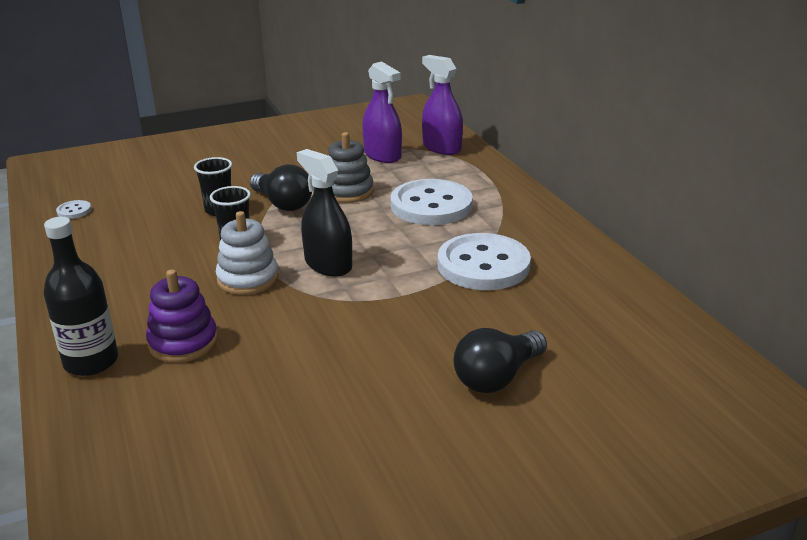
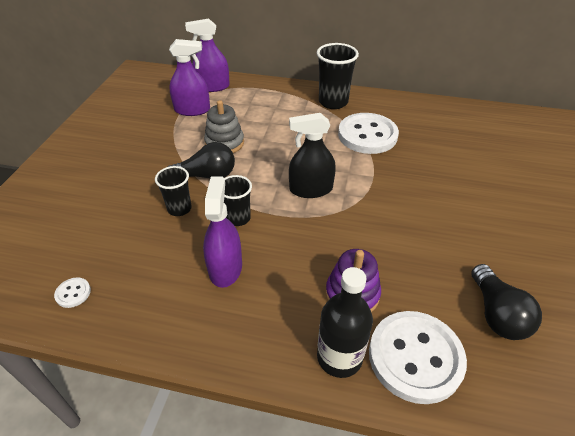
camera: 55 degrees left, 15 degrees up
white stacking toy [216,211,279,295] -> none
white button [391,179,473,225] -> white button moved to [369,311,467,404]
black light bulb [453,328,547,393] -> black light bulb moved to [471,264,542,340]
none -> purple spray bottle [203,176,242,288]
none -> black cup [317,43,359,109]

